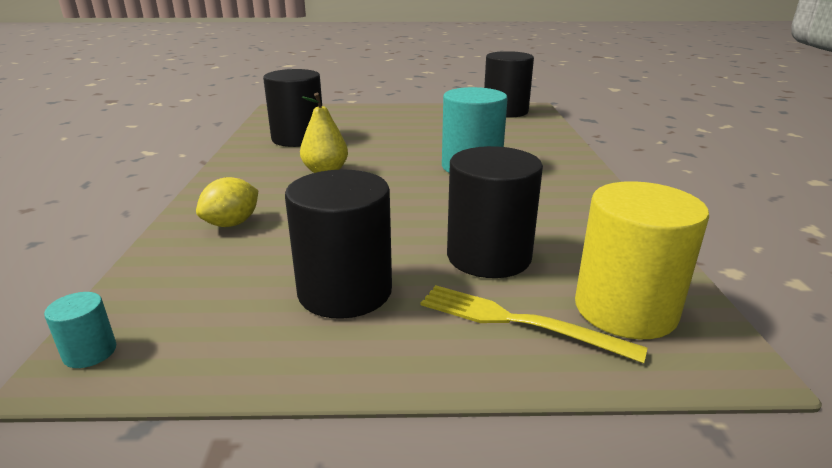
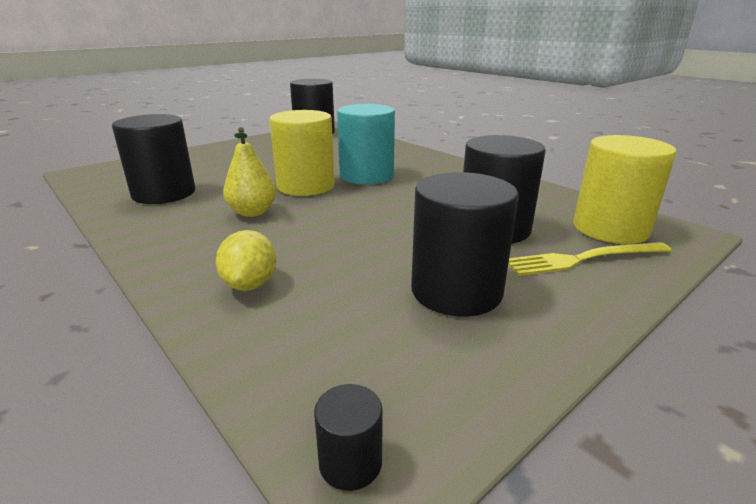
camera: 40 degrees left, 0 degrees up
turquoise cylinder [44,292,116,368] -> black cylinder [314,384,383,491]
none -> yellow cylinder [269,110,335,196]

